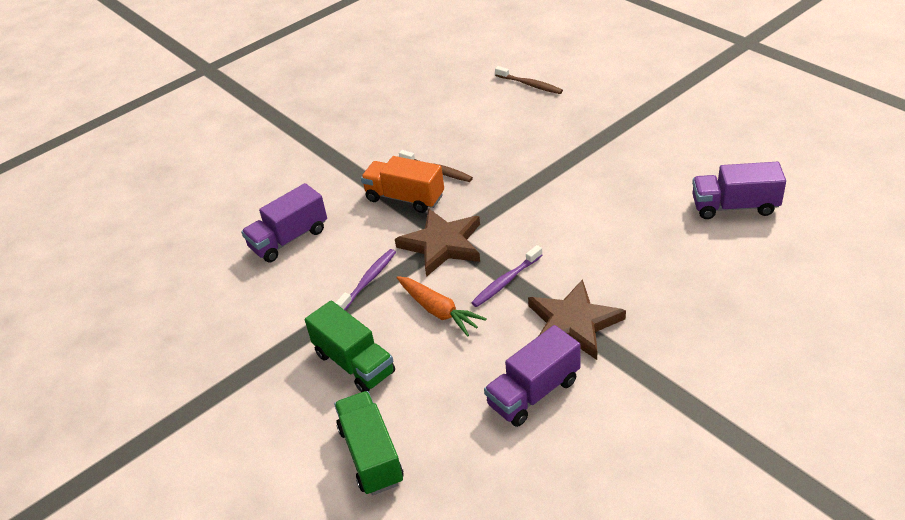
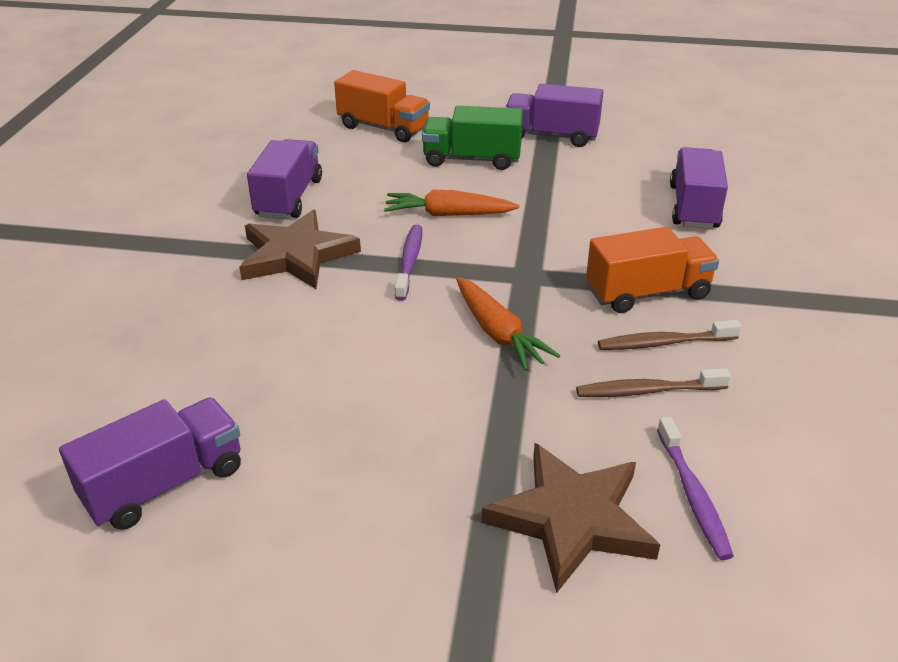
camera: 135 degrees right, 5 degrees down
green truck [334,391,404,495] -> orange truck [334,70,430,142]
purple toothbrush [335,249,396,310] -> purple toothbrush moved to [657,417,734,560]
brown star [395,208,480,277] -> brown star moved to [481,443,660,593]
brown toothbrush [495,66,563,94] -> brown toothbrush moved to [576,368,731,397]
none -> orange carrot [456,277,560,371]
none -> purple truck [505,84,603,147]

